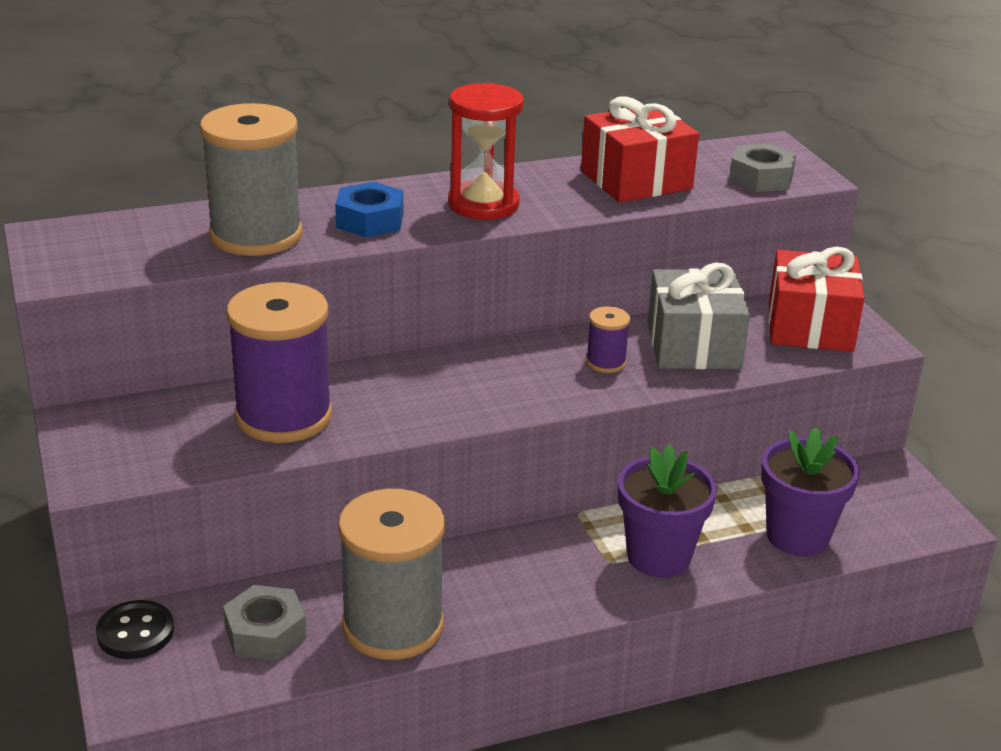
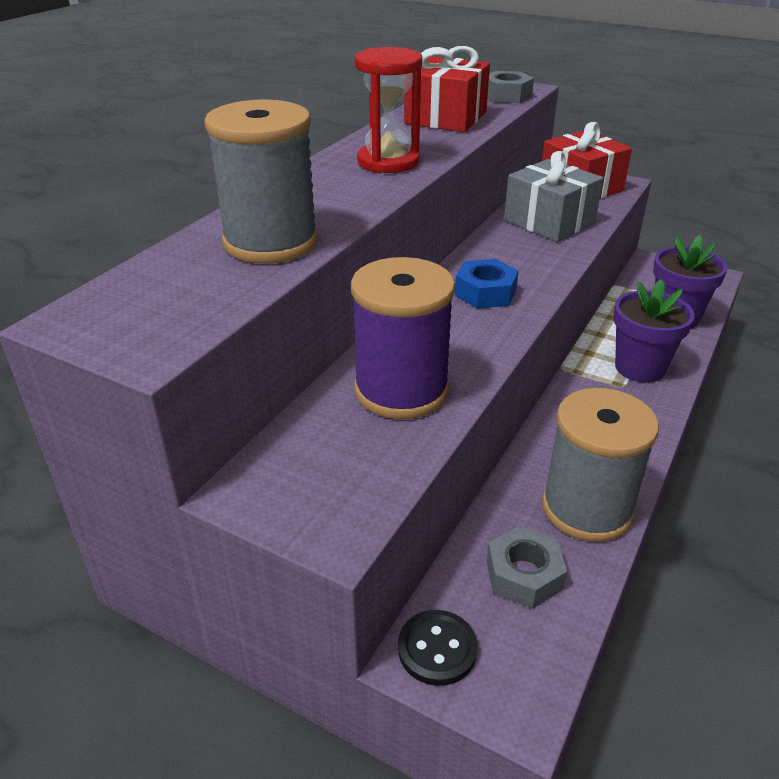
camera: 40 degrees left, 5 degrees up
blue nut [335,182,403,238] -> blue nut moved to [455,259,519,309]
purple spool [586,306,630,373] -> none

